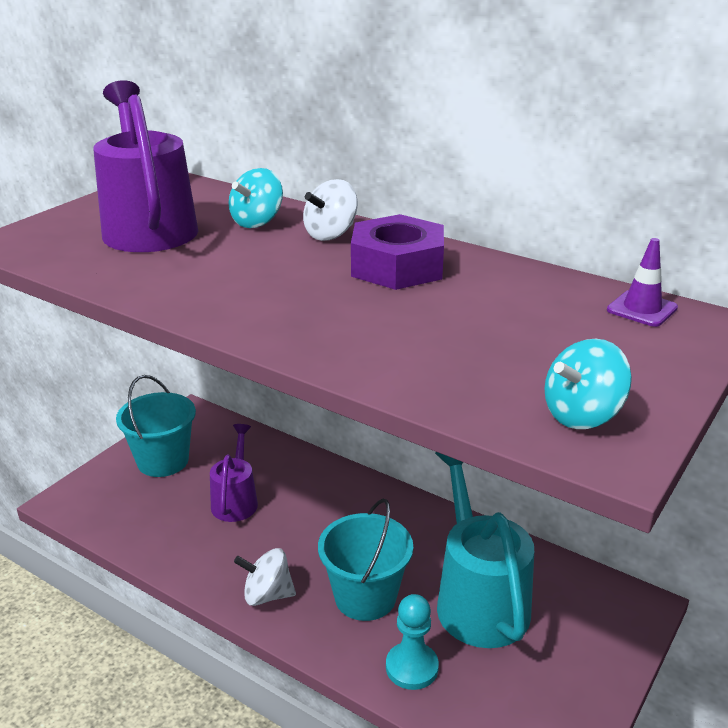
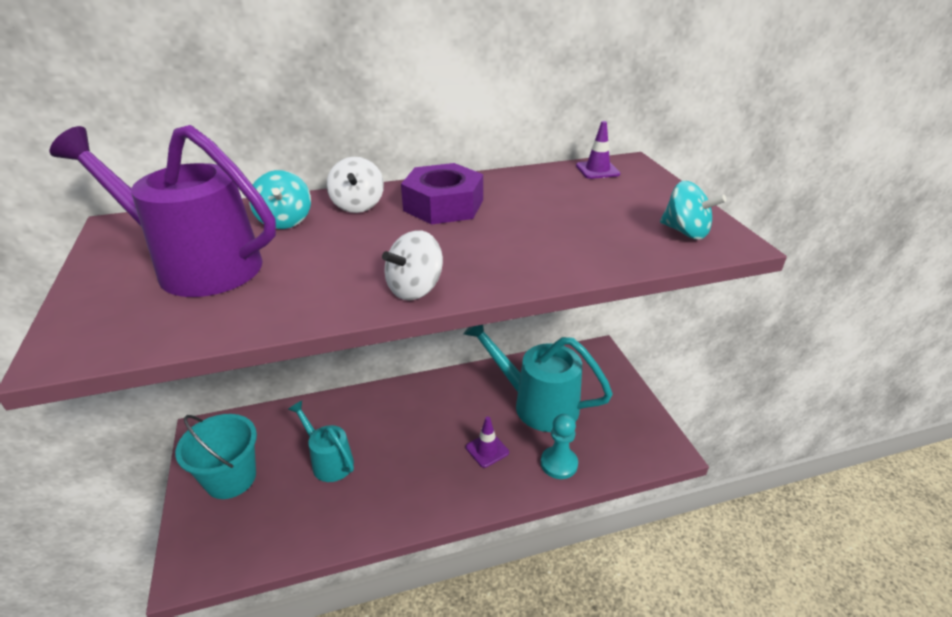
camera: 50 degrees left, 5 degrees up
purple watering can [210,424,258,522] -> turquoise watering can [288,401,354,482]
white spinning top [234,548,296,606] -> white spinning top moved to [382,230,443,300]
turquoise bucket [318,499,413,621] -> purple traffic cone [466,416,509,468]
turquoise spinning top [545,339,632,429] -> turquoise spinning top turned 60 degrees counterclockwise [660,181,727,240]

